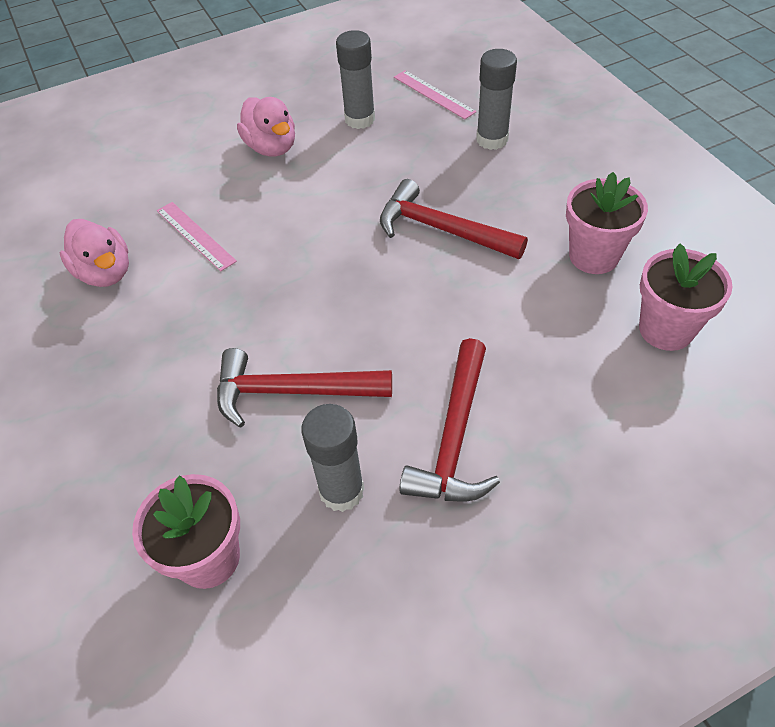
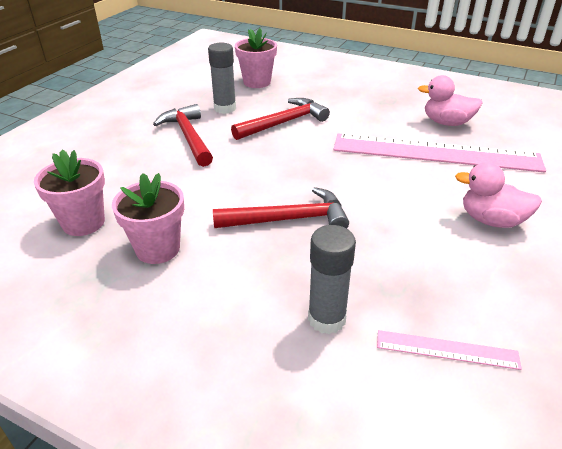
camera: 140 degrees right, 15 degrees down
pink ruler [157,202,237,271] -> pink ruler [334,134,546,173], size x2.30
grey glue stick [336,30,375,129] -> none

